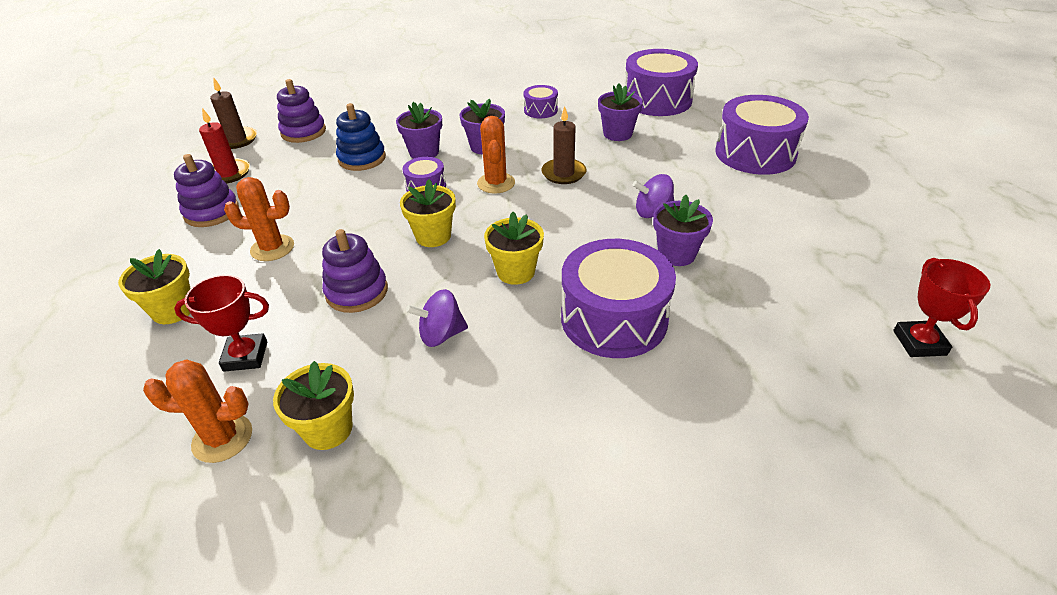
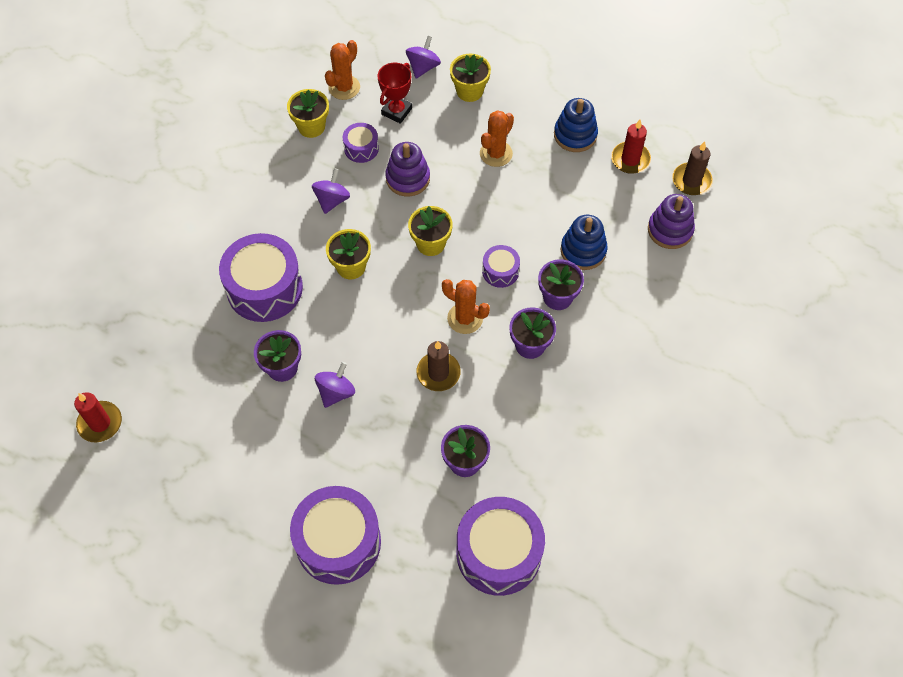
camera: 125 degrees right, 20 degrees up
purple stacking toy [174,154,239,227] -> blue stacking toy [554,98,598,152]
purple drum [523,85,558,118] -> purple drum moved to [343,123,379,163]
red trophy [893,258,990,357] -> red candle [74,392,122,442]
none -> purple spinning top [406,36,441,79]

